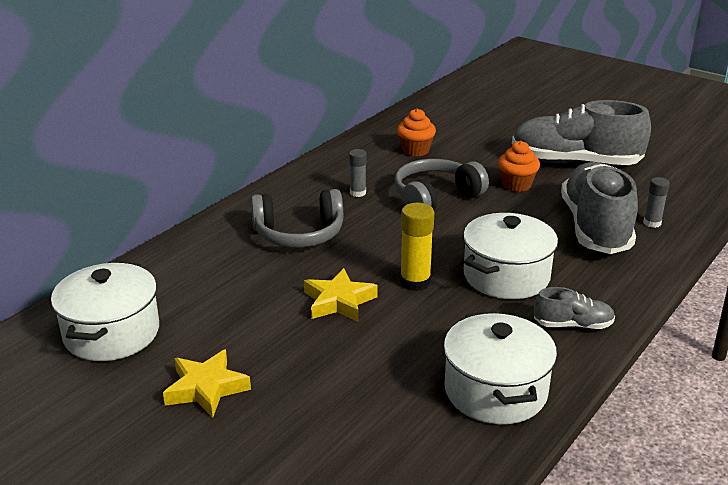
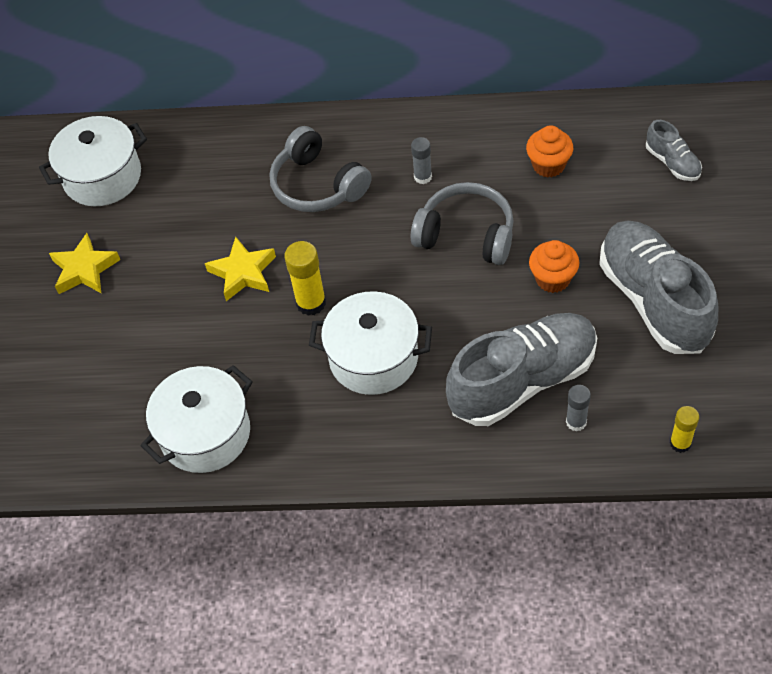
camera: 60 degrees right, 25 degrees up
grey shoe [534,287,615,329] -> grey shoe moved to [646,120,702,181]
none -> yellow glue stick [670,406,699,453]

